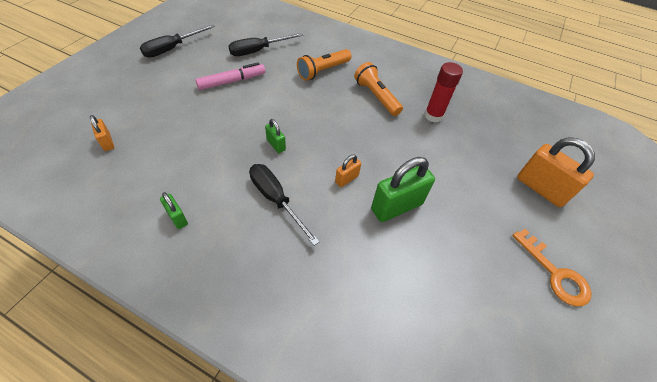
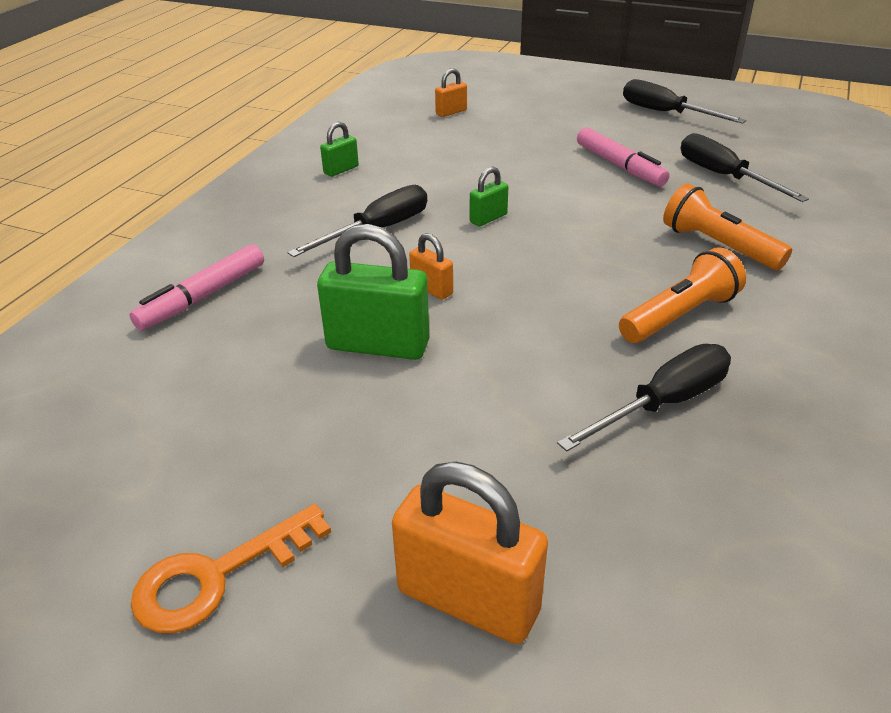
camera: 90 degrees right, 15 degrees down
green padlock [371,157,435,222] -> green padlock turned 45 degrees counterclockwise [317,224,429,360]
red glue stick [424,62,463,122] -> black screwdriver [557,344,731,452]
orange padlock [517,137,595,207] -> orange padlock turned 75 degrees clockwise [392,461,548,644]
none -> pink marker [130,244,264,331]

